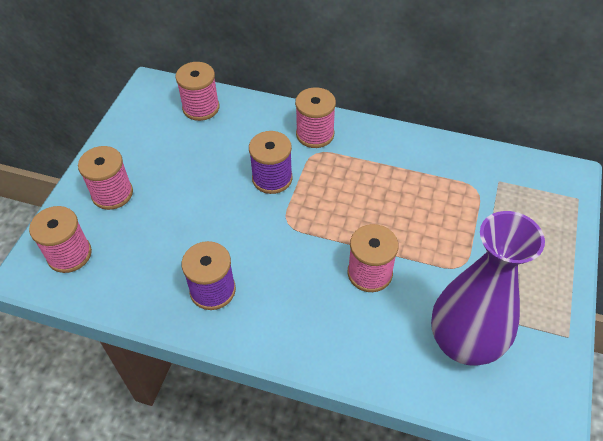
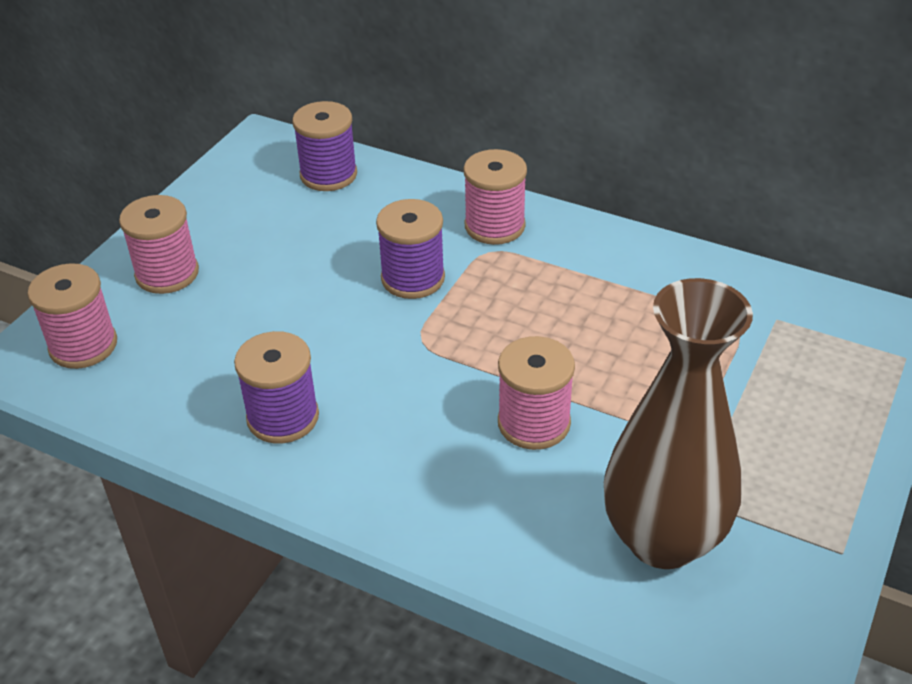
camera: 10 degrees right, 10 degrees down
pink spool [175,62,220,121] -> purple spool [292,101,357,191]
purple vase [431,211,545,366] -> brown vase [604,278,753,569]

